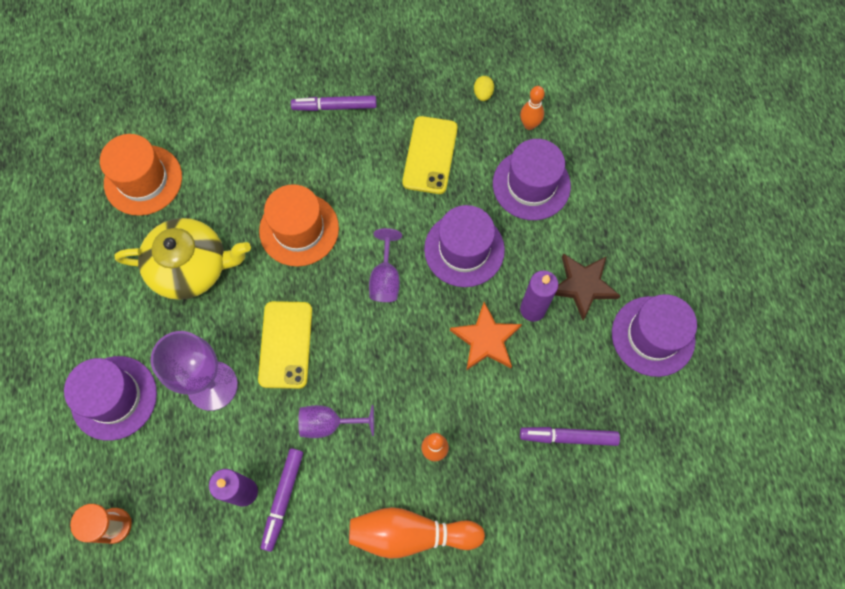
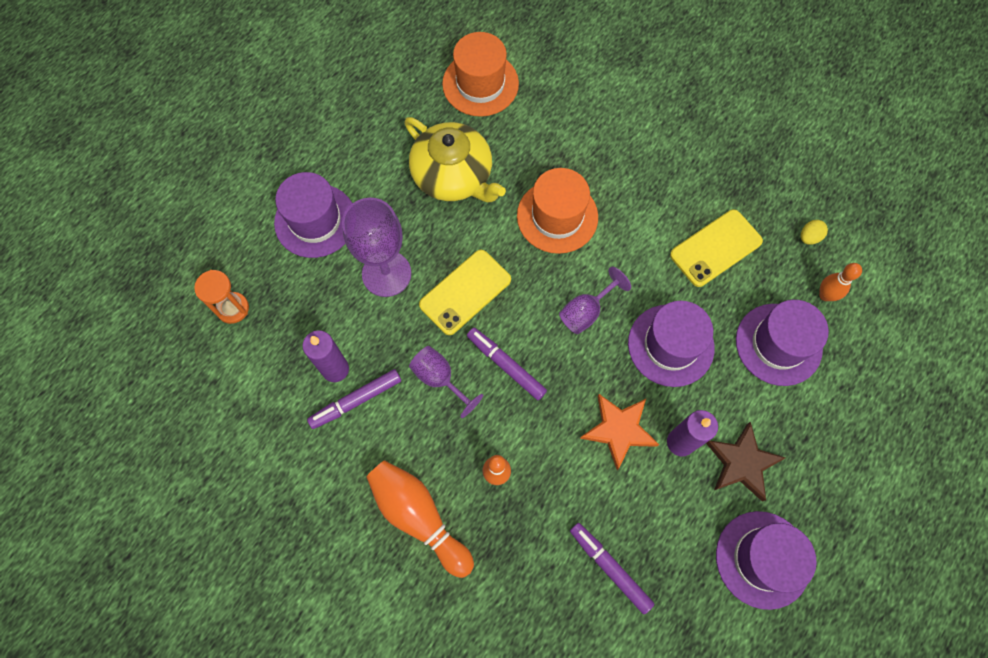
camera: 45 degrees right, 0 degrees up
purple marker [291,95,377,111] -> purple marker moved to [467,328,547,400]

